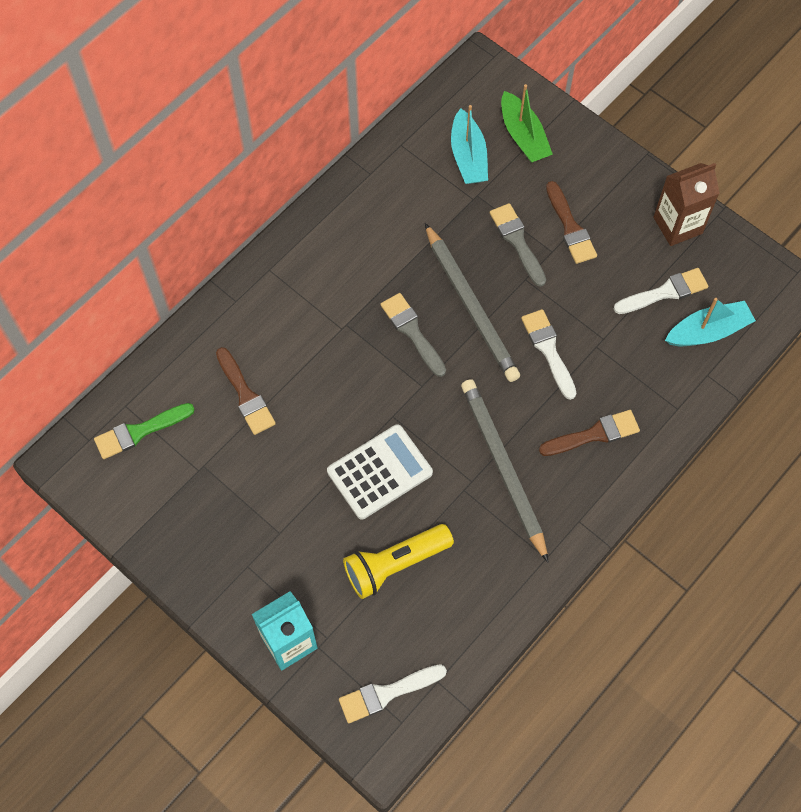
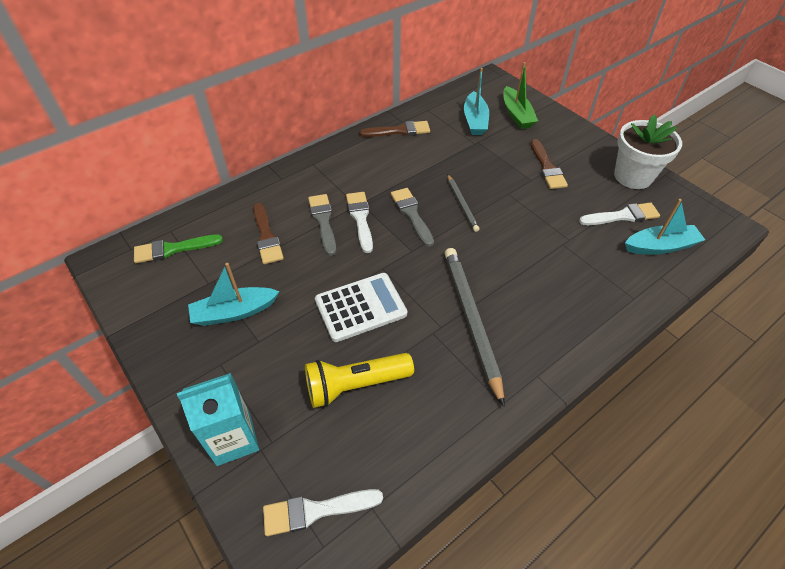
camera: 10 degrees right, 15 degrees down
grey pencil [425,223,520,382] -> grey pencil [447,174,479,232], size x0.54
grey brush [490,203,546,287] -> grey brush moved to [308,194,336,256]
white brush [521,309,577,400] -> white brush moved to [346,192,373,253]
brown brush [539,410,640,456] -> brown brush moved to [360,121,430,137]
brown carton [654,163,720,246] -> white flower pot [614,114,682,189]
none -> turquoise boat [188,263,280,326]

